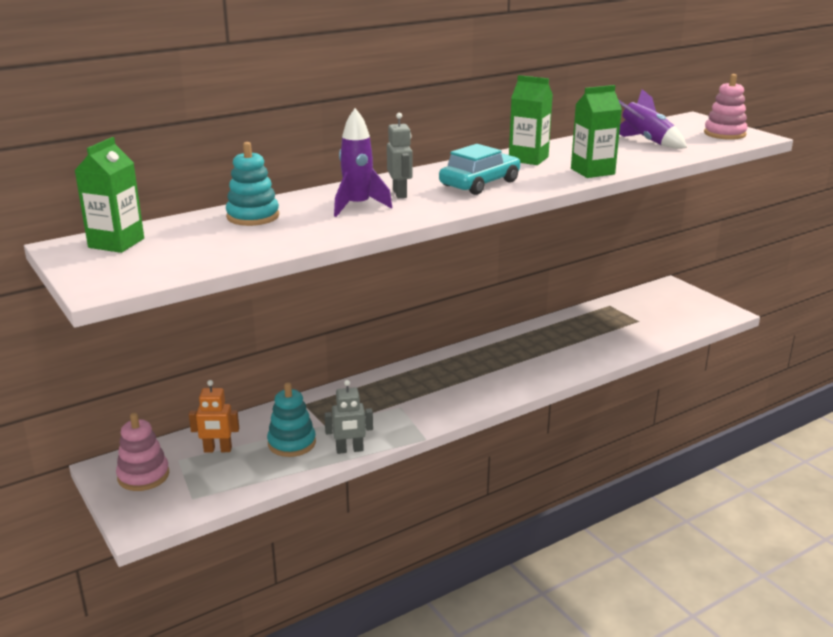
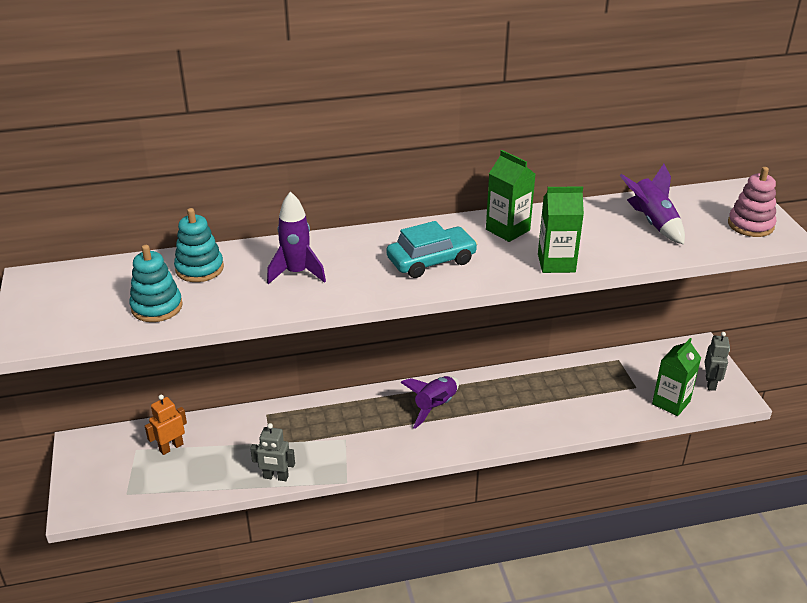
camera: 20 degrees right, 10 degrees up
green carton [74,137,144,253] -> green carton moved to [652,338,701,416]
pink stacking toy [116,413,169,491] -> none
orange robot [189,380,239,452] -> orange robot turned 120 degrees clockwise [145,394,187,455]
turquoise stacking toy [267,382,316,457] -> turquoise stacking toy moved to [129,245,183,322]
grey robot [387,113,413,198] -> grey robot moved to [704,332,730,391]
none -> purple rocket [400,376,459,429]

